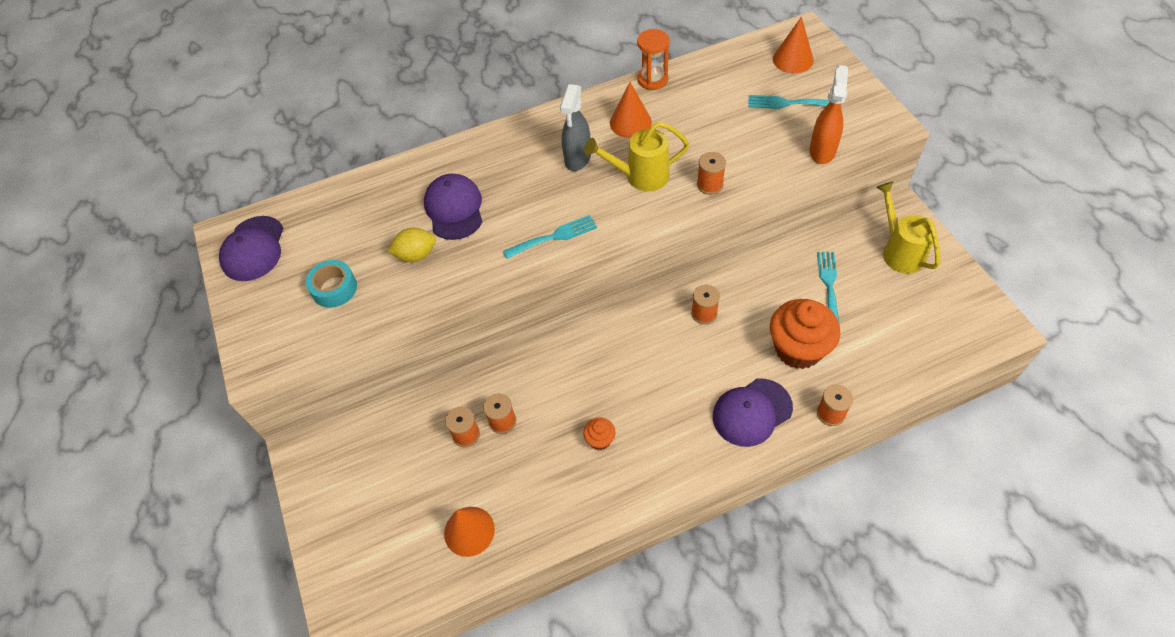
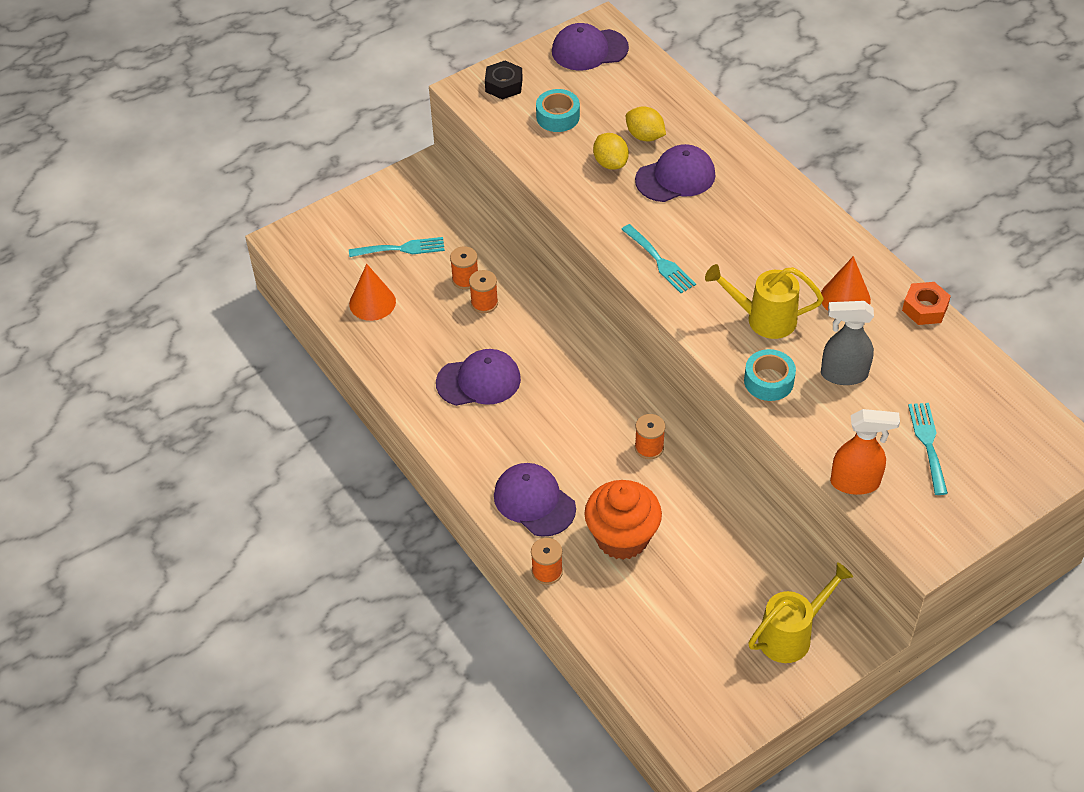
camera: 75 degrees right, 5 degrees down
grey spray bottle [560,84,591,171] -> grey spray bottle moved to [821,301,874,385]
orange cupcake [583,418,616,450] -> purple cap [436,349,521,406]
yellow watering can [584,122,689,192] -> yellow watering can turned 60 degrees counterclockwise [705,264,823,339]
orange hourglass [637,29,670,90] -> orange nut [902,282,951,325]
orange spool [697,152,726,195] -> turquoise tape [744,349,796,401]
orange cone [773,17,814,73] -> none
turquoise fork [817,251,840,325] -> turquoise fork moved to [349,237,445,257]
none -> black nut [485,61,523,100]
none -> yellow lemon [626,106,666,141]

